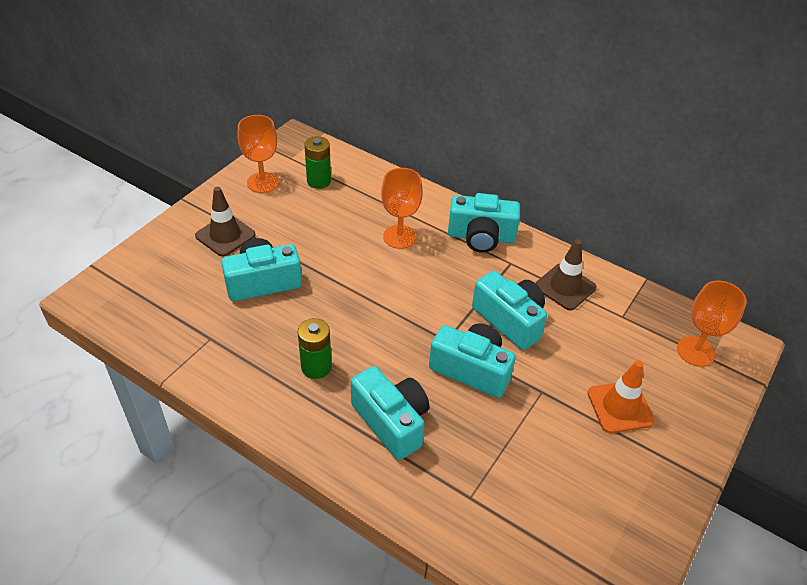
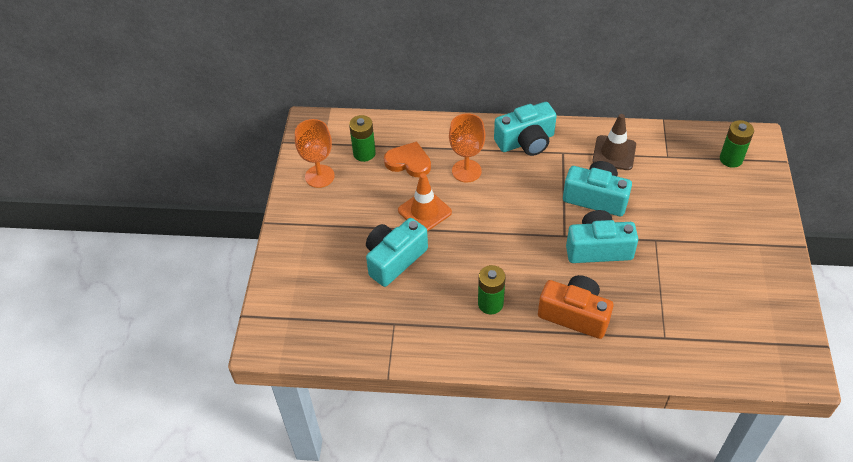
camera: 25 degrees left, 5 degrees up
brown traffic cone [195,187,255,257] -> none
turquoise camera [351,366,429,460] -> orange camera [538,275,613,339]
orange traffic cone [587,360,655,433] -> orange traffic cone moved to [398,173,452,232]
orange goblet [677,281,747,367] -> green battery [720,120,754,168]
none -> orange heart [384,142,431,177]

